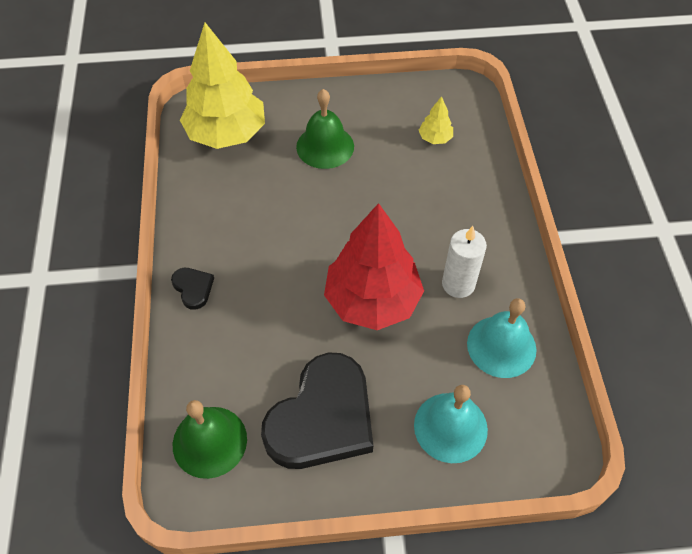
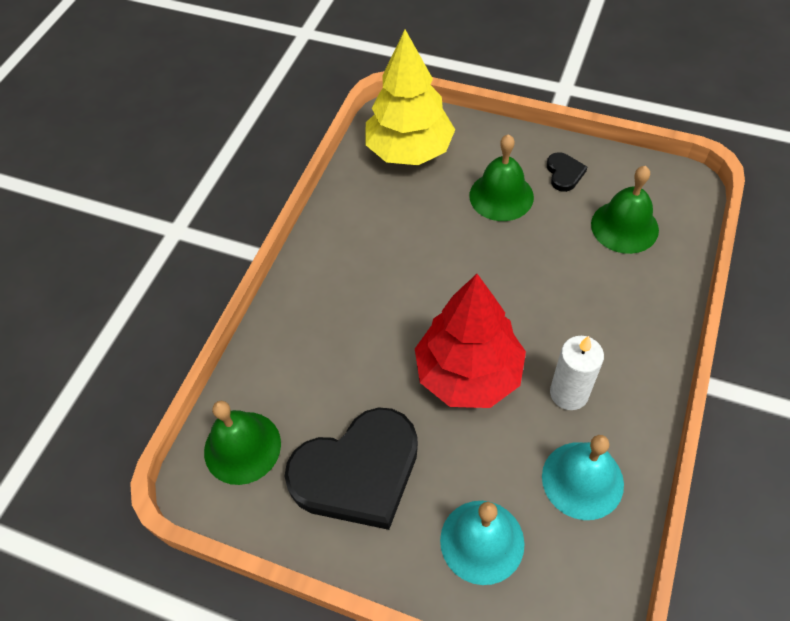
camera: 30 degrees right, 0 degrees up
black heart [171,268,214,310] -> black heart moved to [547,152,587,192]
yellow tree [419,96,453,144] -> green bell [591,166,659,254]

